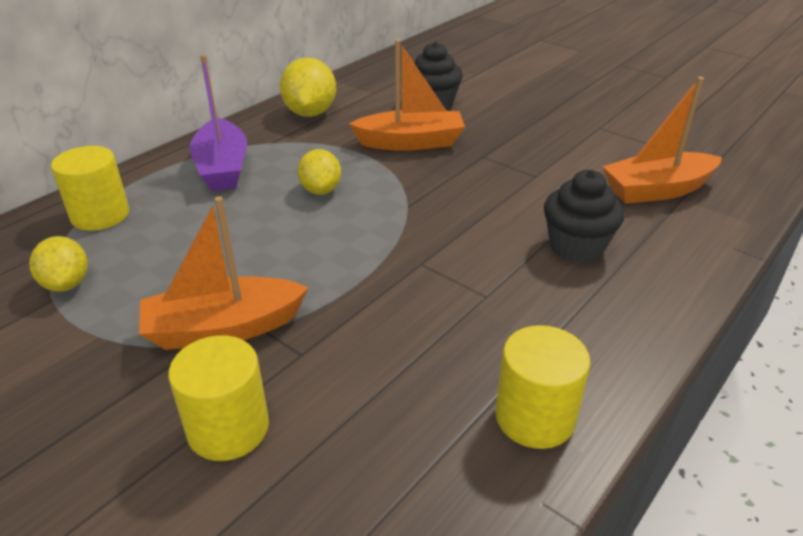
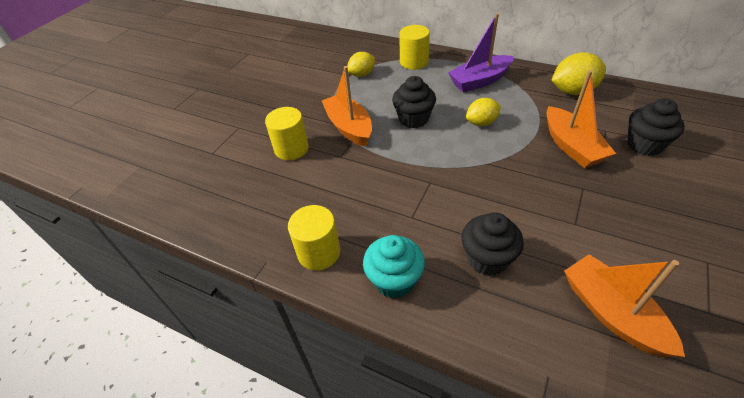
camera: 80 degrees right, 10 degrees up
none -> turquoise cupcake [363,235,425,298]
none -> black cupcake [392,76,436,128]

